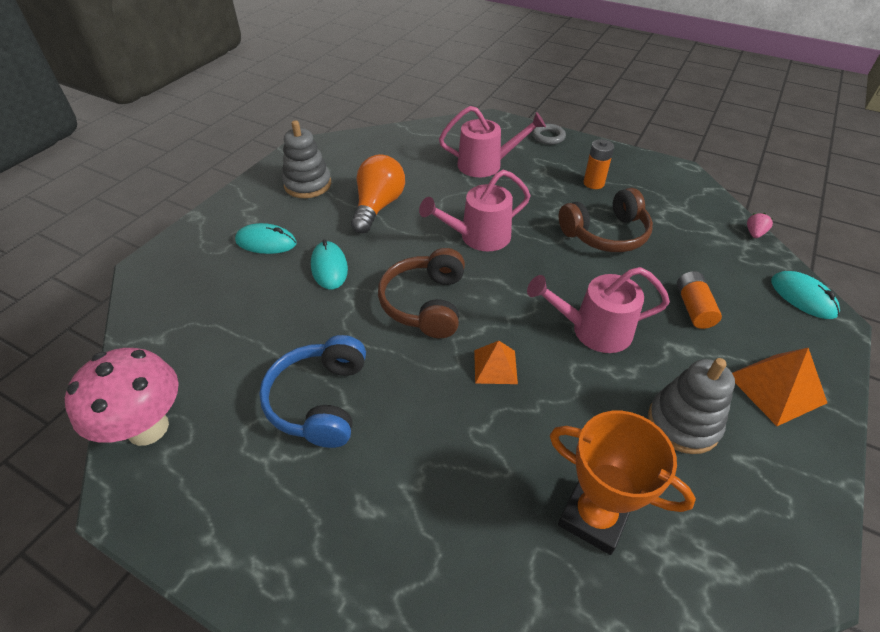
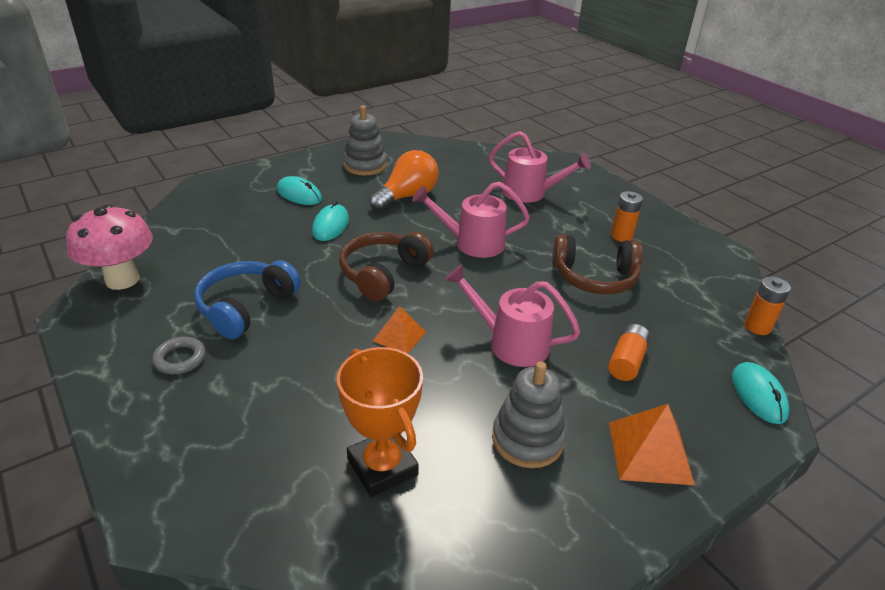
camera: 25 degrees right, 10 degrees down
grey ring [533,124,566,145] -> grey ring moved to [152,337,206,374]
pink strawberry [747,213,773,238] -> orange battery [744,276,791,335]

